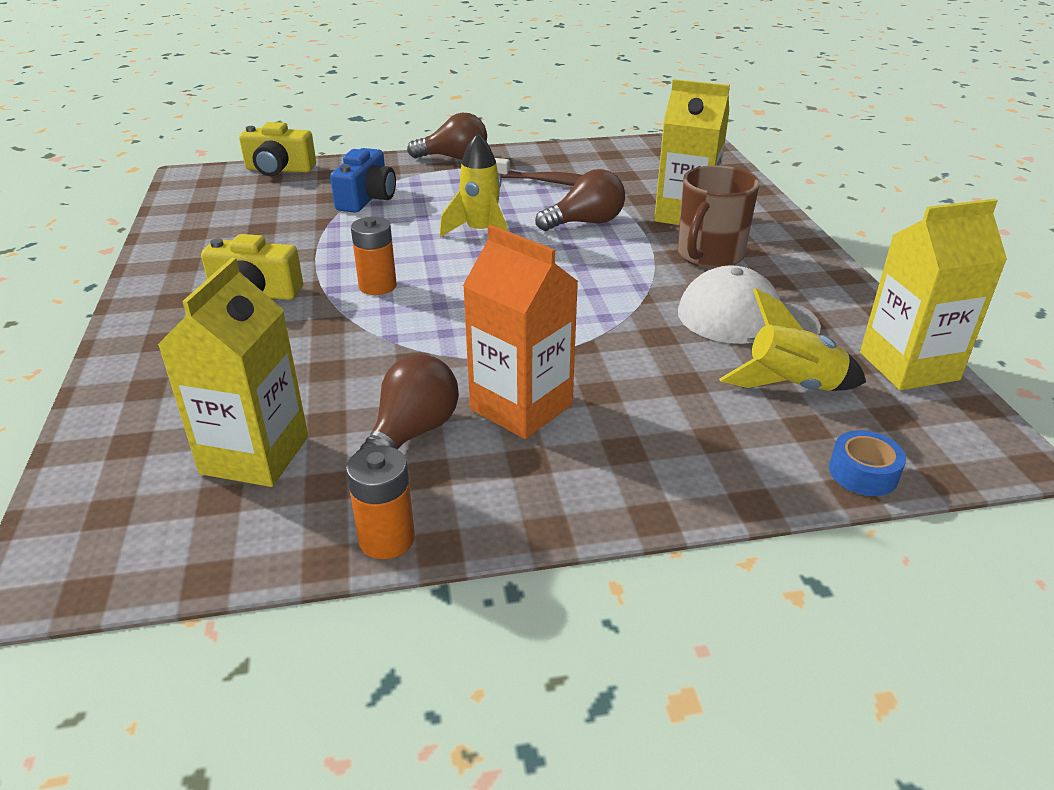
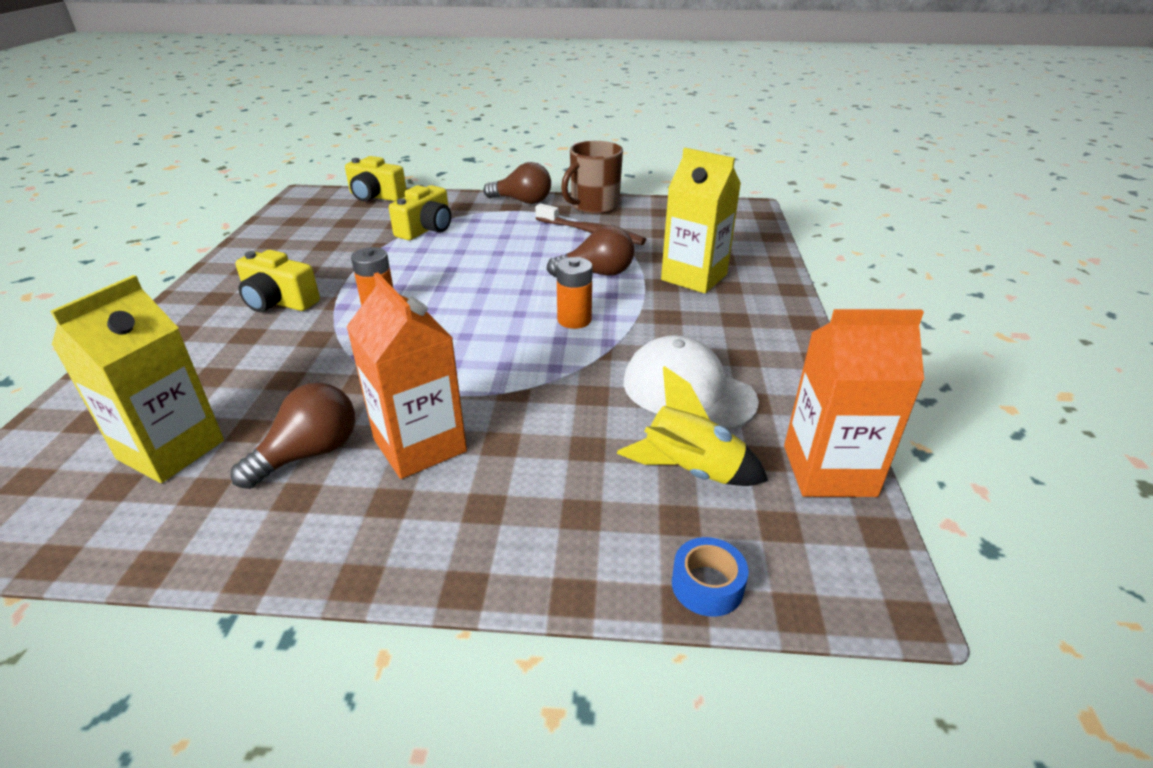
camera: 15 degrees right, 0 degrees up
blue camera [330,148,396,213] -> yellow camera [389,185,451,240]
orange battery [346,445,415,559] -> orange battery moved to [556,257,593,329]
yellow rocket [440,133,508,237] -> none
brown mug [677,165,759,269] -> brown mug moved to [561,141,623,214]
yellow carton [860,199,1007,390] -> orange carton [784,309,924,497]

